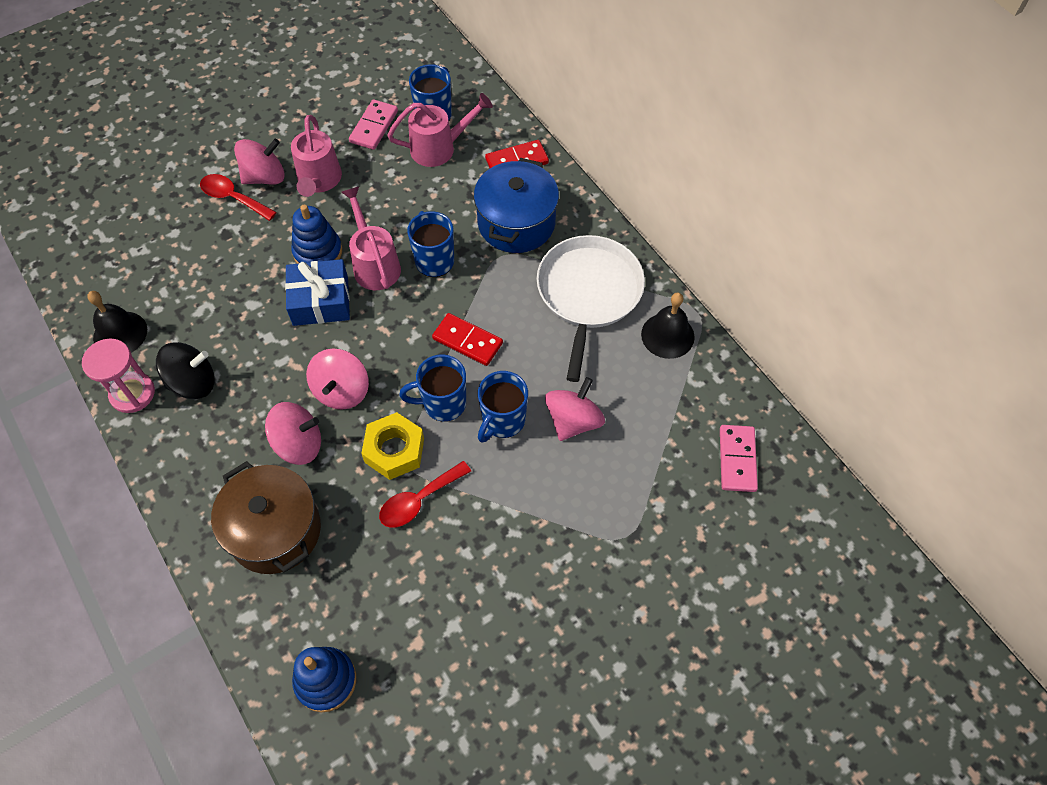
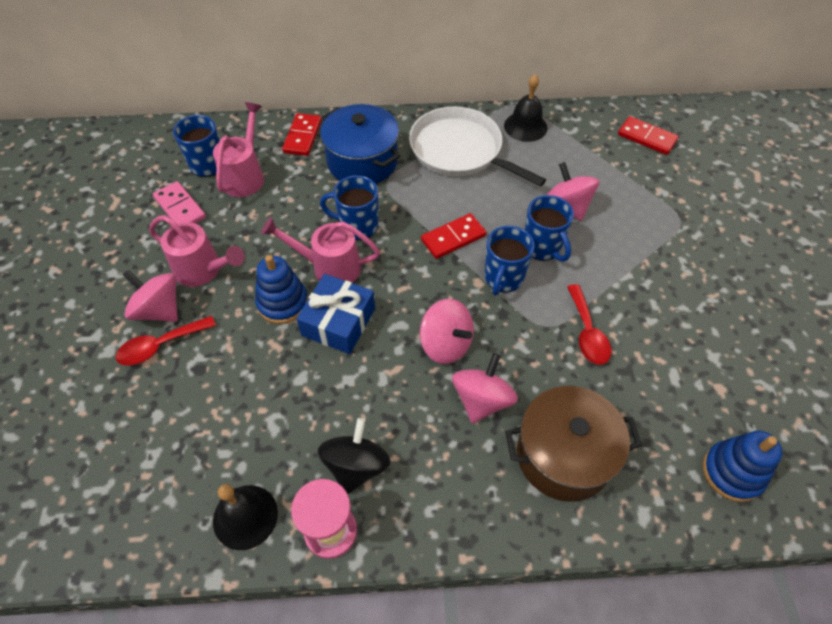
camera: 60 degrees left, 5 degrees down
pink spinning top [234,139,285,185] -> pink spinning top turned 60 degrees counterclockwise [123,270,178,322]
yellow nut [361,412,424,480] -> none
pink domino [720,425,758,492] -> red domino [618,116,679,155]

